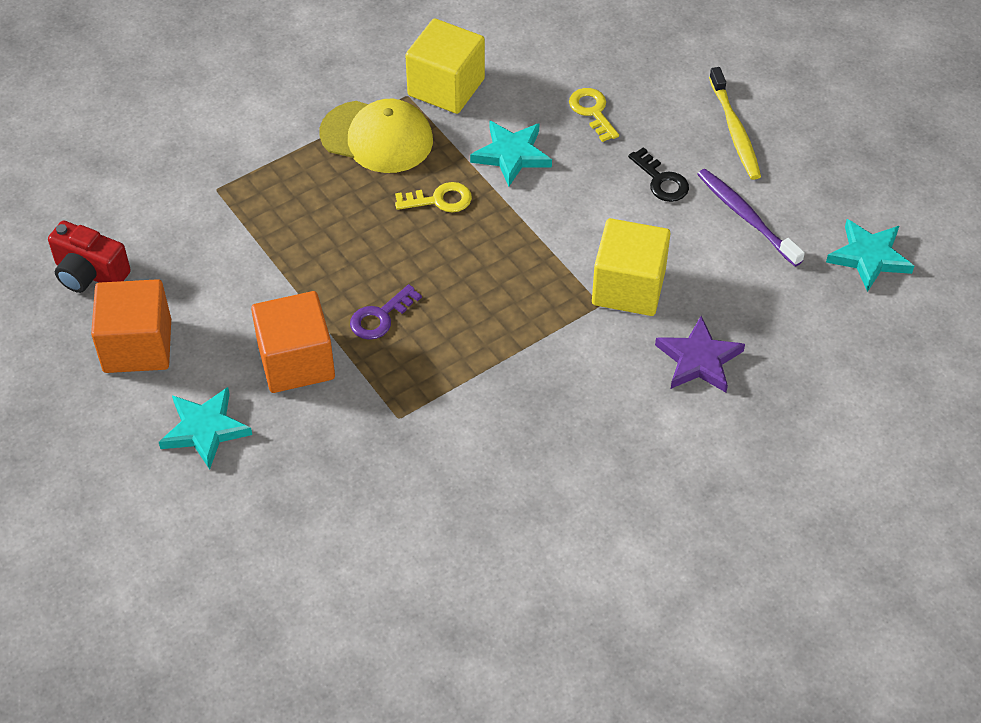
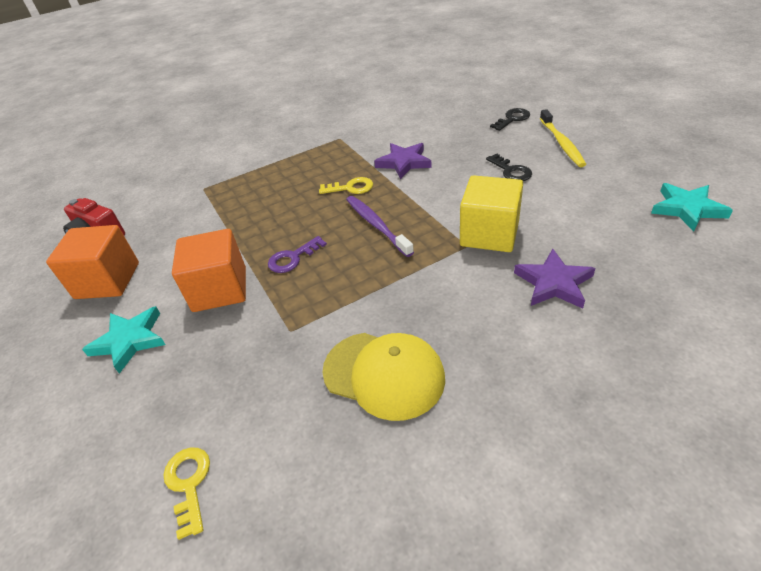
camera: 10 degrees right, 10 degrees down
yellow cap [320,99,433,173] -> yellow cap moved to [322,333,445,421]
yellow cube [405,18,485,114] -> none
turquoise star [470,121,552,187] -> purple star [374,143,432,179]
yellow key [569,88,619,142] -> yellow key moved to [163,447,210,540]
purple toothbrush [697,169,805,267] -> purple toothbrush moved to [346,196,414,257]
none -> black key [490,108,530,131]

